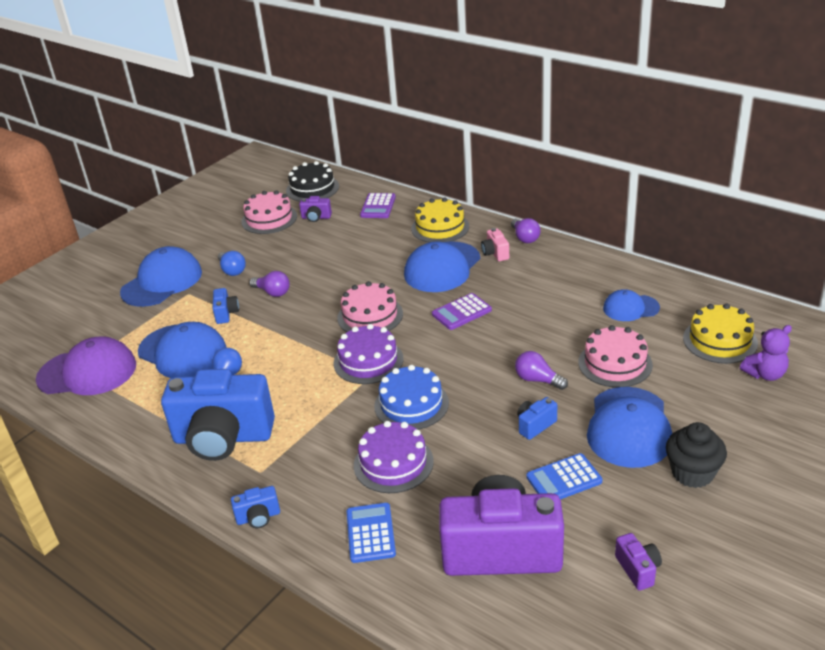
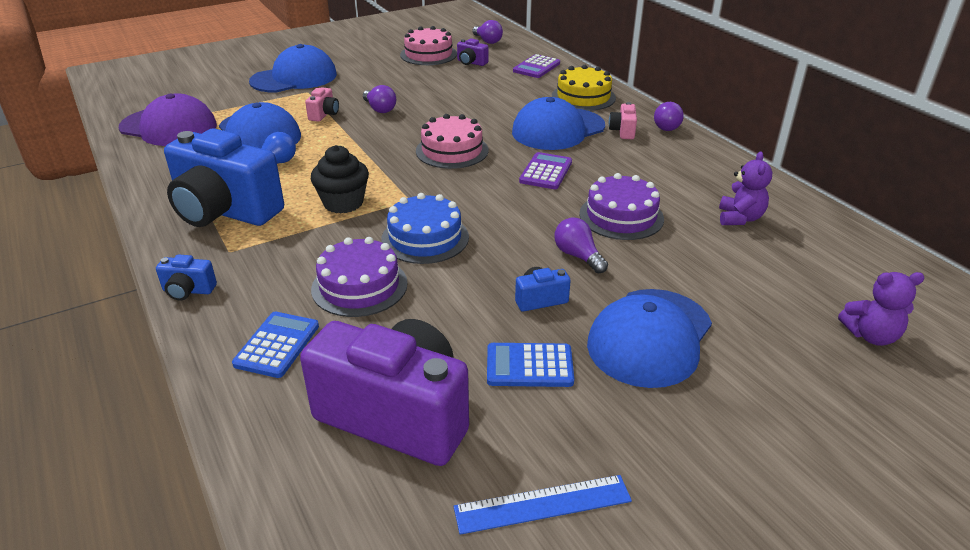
camera: 20 degrees right, 0 degrees up
blue camera [212,288,239,324] -> pink camera [305,87,339,122]
blue light bulb [218,251,246,276] -> none
black cake [286,161,339,202] -> purple light bulb [472,20,503,44]
purple cake [334,324,404,384] -> purple cake moved to [579,173,664,240]
purple calculator [432,293,492,330] -> purple calculator turned 120 degrees clockwise [519,152,572,189]
pink cake [578,325,653,388] -> none
blue cap [603,289,660,321] -> purple teddy bear [719,152,772,225]
purple camera [615,533,662,591] -> blue ruler [454,475,632,535]
black cupcake [666,422,727,488] -> black cupcake moved to [311,145,369,214]
yellow cake [683,303,758,364] -> none

